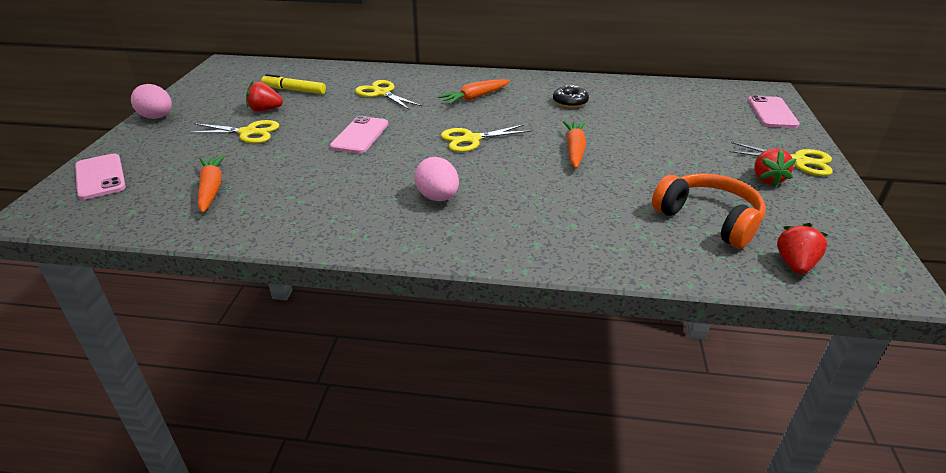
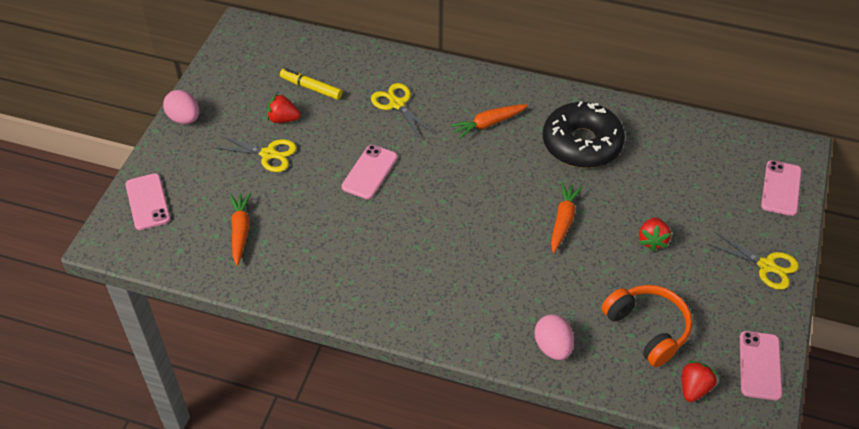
camera: 10 degrees right, 15 degrees up
pink egg [414,157,459,201] -> pink egg moved to [534,314,574,360]
yellow scissors [441,125,532,152] -> none
black donut [553,85,589,108] -> black donut [543,101,625,168], size x2.25
red strawberry [755,148,796,187] -> red strawberry moved to [639,217,671,251]
none -> pink phone [740,331,782,400]

